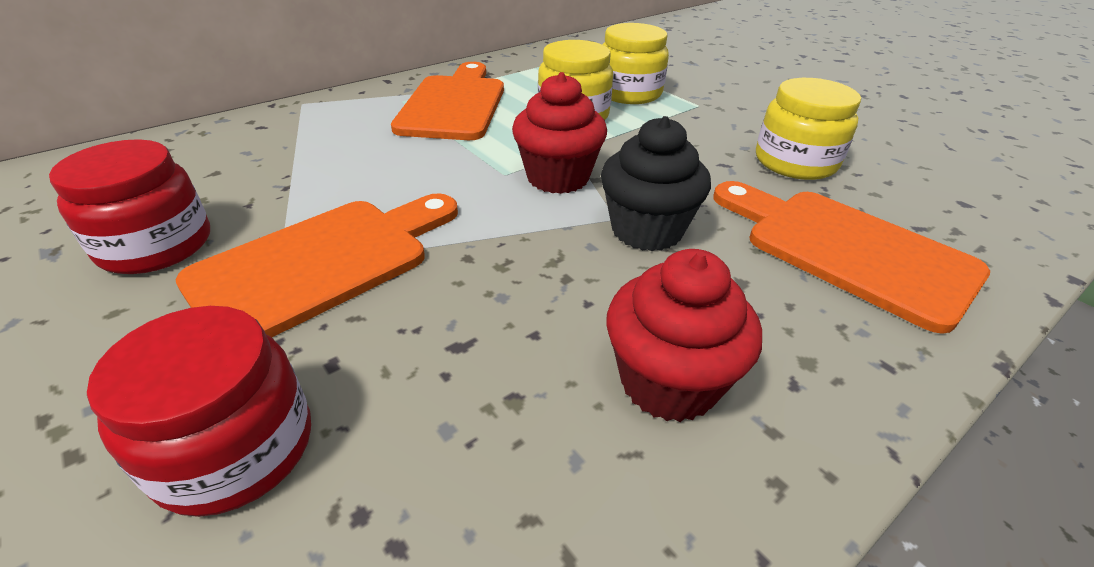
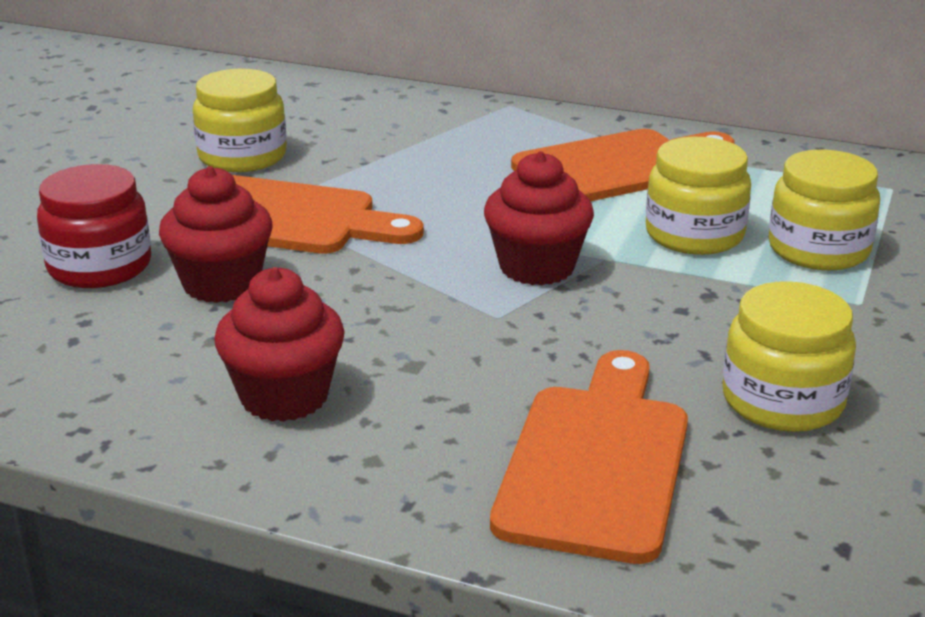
camera: 60 degrees right, 10 degrees down
red jar [49,139,210,274] -> yellow jar [193,68,287,172]
black cupcake [601,116,711,251] -> none
none -> red cupcake [159,166,273,303]

